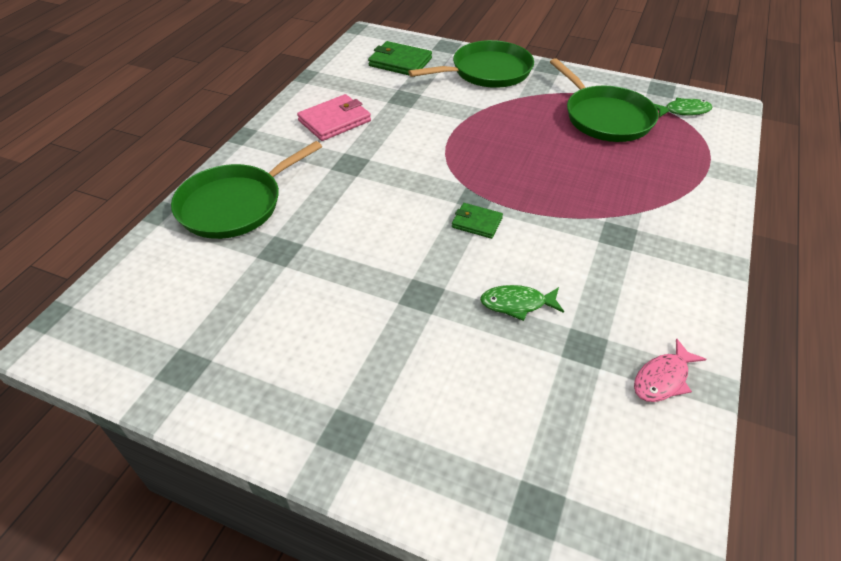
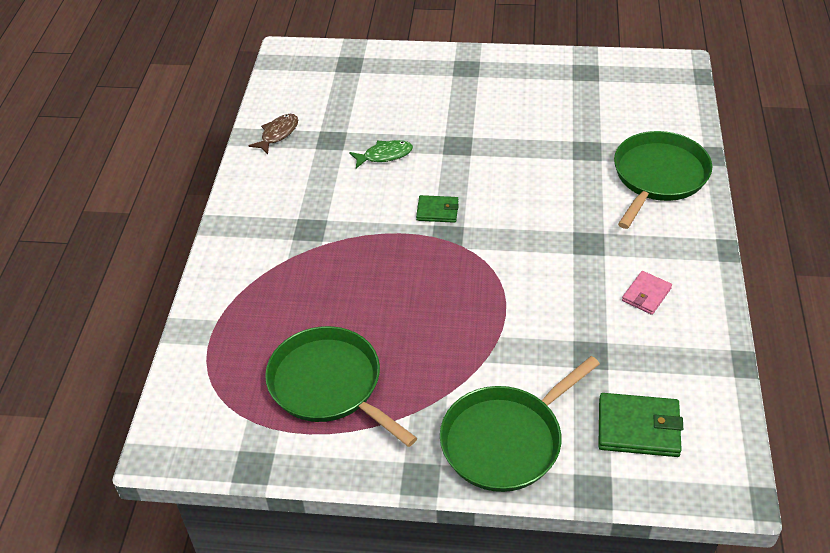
camera: 165 degrees right, 0 degrees up
pink wallet [297,94,371,141] -> pink wallet [622,271,672,315], size x0.61
pink fish [634,338,707,402] -> brown fish [248,114,298,154]
green fish [653,98,712,117] -> none

